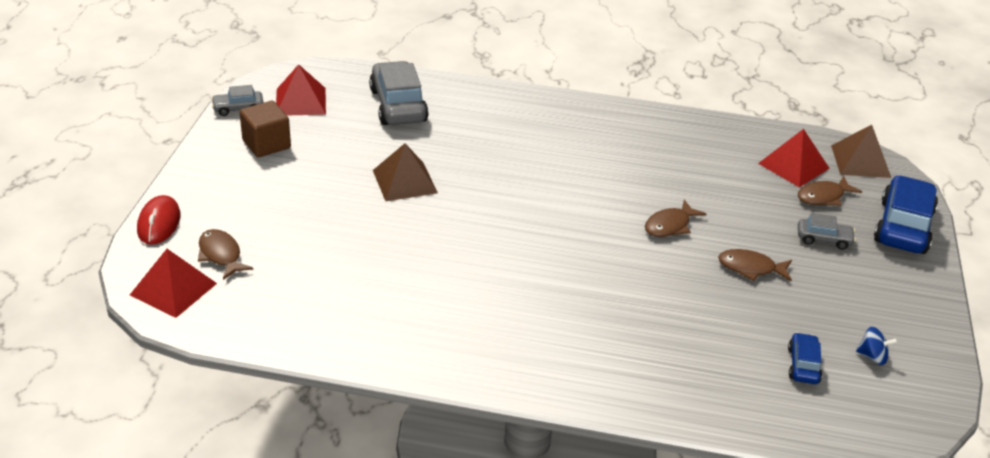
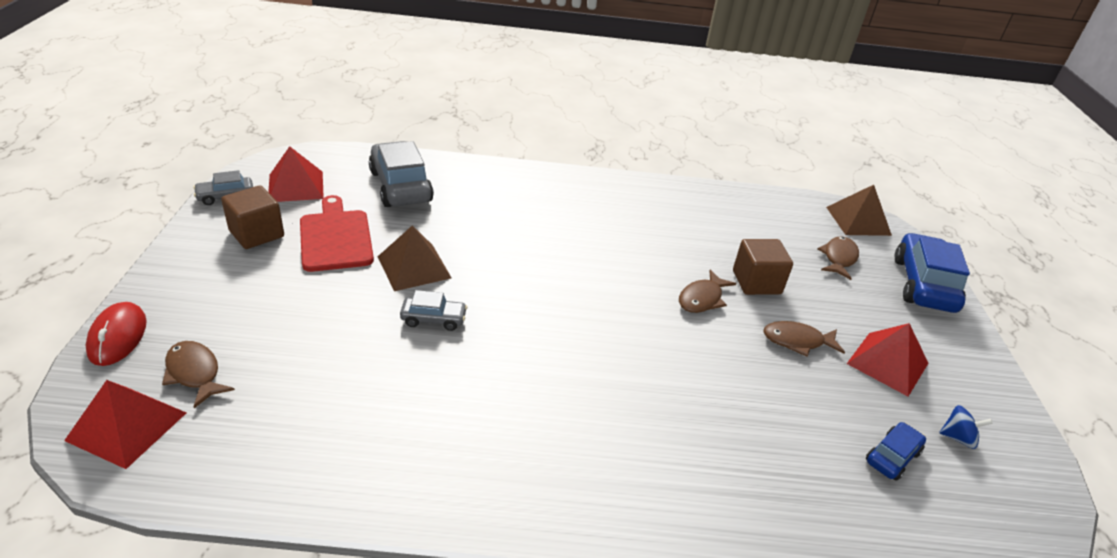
camera: 10 degrees left, 0 degrees up
red pyramid [758,129,830,187] -> red pyramid moved to [847,323,928,396]
blue car [788,332,822,384] -> blue car turned 45 degrees clockwise [866,422,926,481]
brown fish [798,176,862,206] -> brown fish turned 150 degrees clockwise [817,236,859,280]
grey car [798,213,856,250] -> grey car moved to [400,290,467,331]
none -> red cutting board [300,195,374,272]
none -> brown cube [733,239,793,295]

